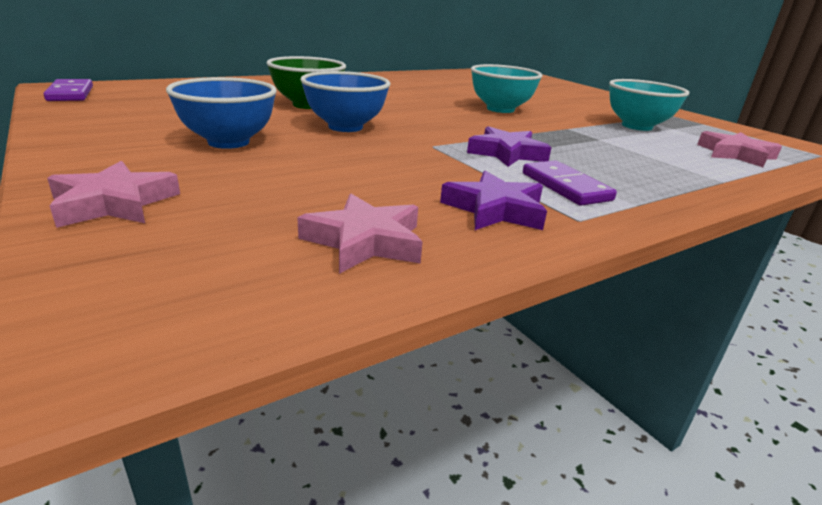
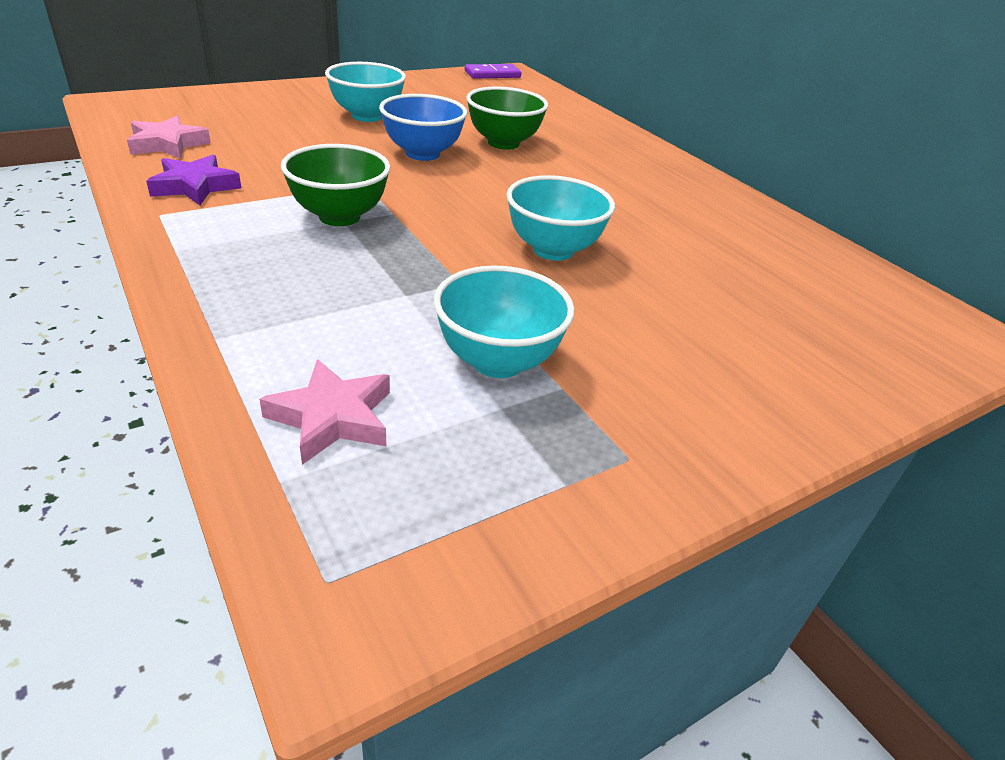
camera: 90 degrees right, 10 degrees up
pink star [47,161,180,228] -> none
blue bowl [166,77,277,149] -> turquoise bowl [325,62,406,122]
purple star [467,126,552,167] -> green bowl [281,144,390,226]
purple domino [523,160,617,206] -> none

